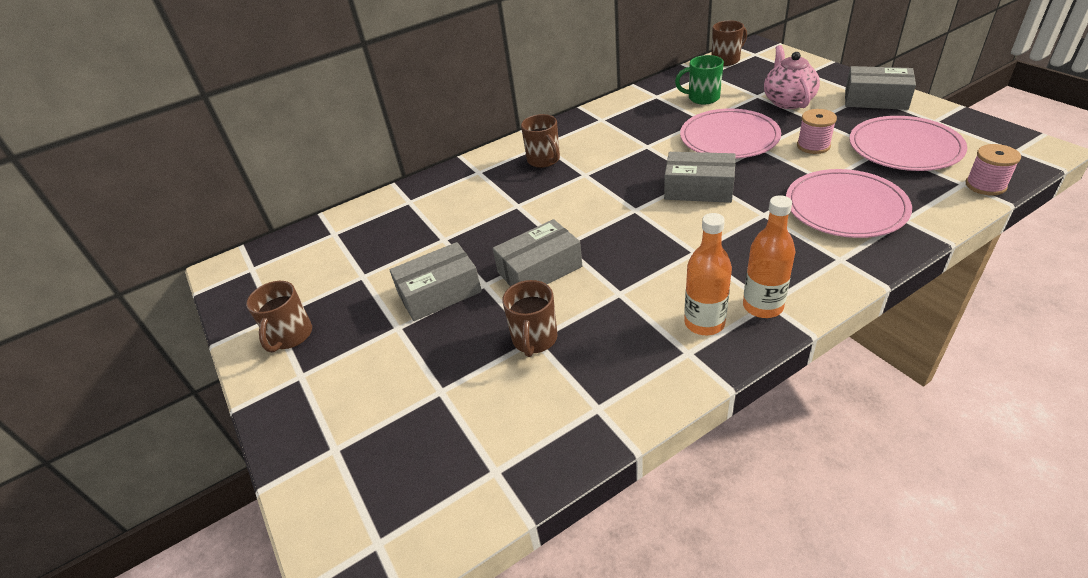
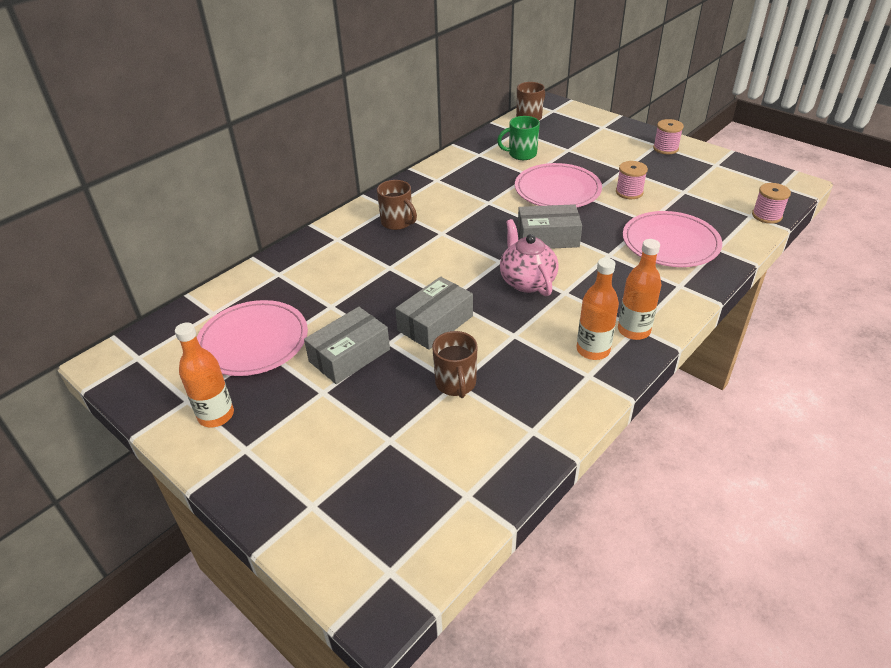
camera: 20 degrees left, 0 degrees up
brown mug [246,281,312,352] -> orange bottle [175,322,234,427]
pink teapot [764,45,820,109] -> pink teapot moved to [500,219,559,296]
grey box [845,66,916,110] -> pink spool [653,119,684,154]
pink plate [849,116,967,171] -> pink plate moved to [197,300,308,376]

